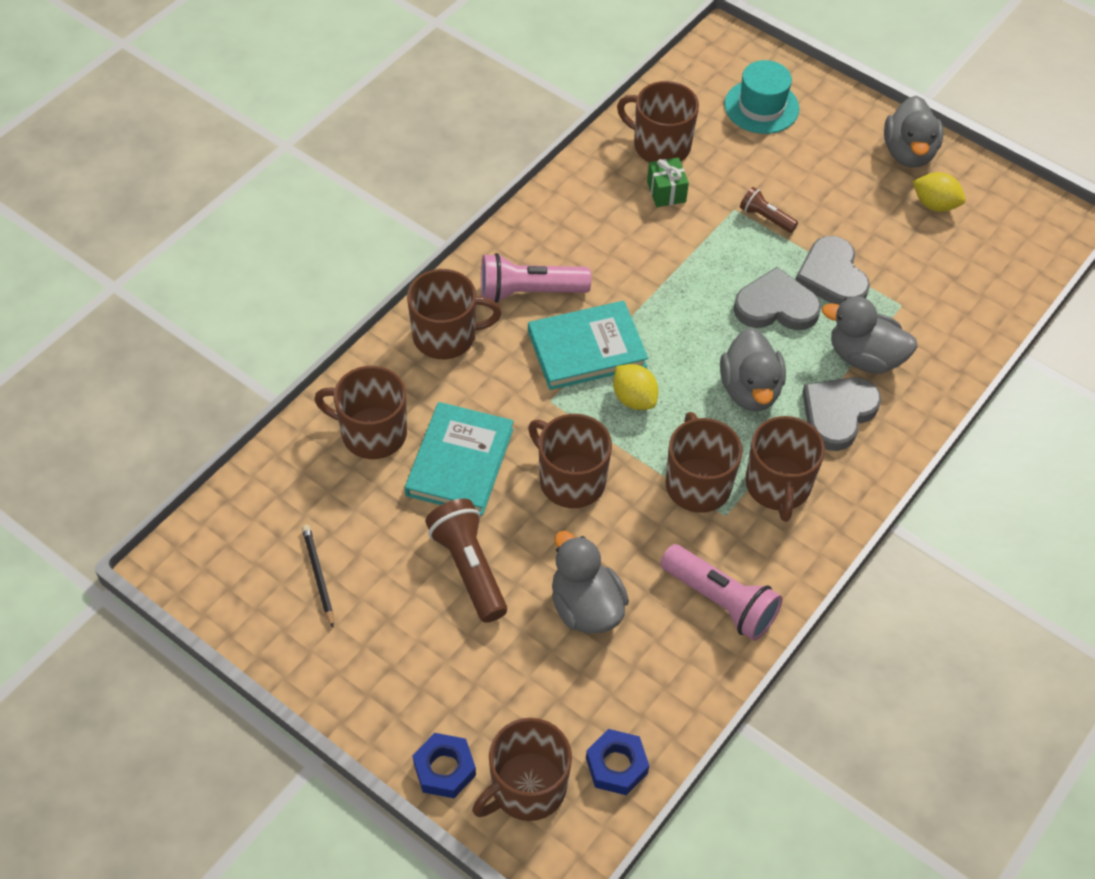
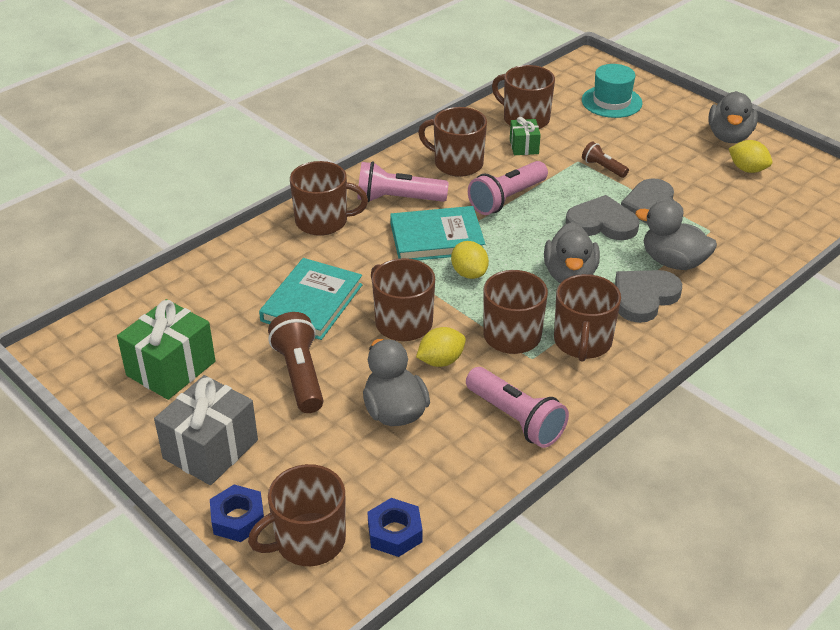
camera: 10 degrees right, 15 degrees down
black pencil [302,525,334,628] -> green gift [117,299,215,400]
brown mug [314,366,407,459] -> brown mug moved to [418,107,487,177]
none -> grey gift [154,375,258,485]
none -> yellow lemon [416,327,466,367]
none -> pink flashlight [468,161,548,215]

